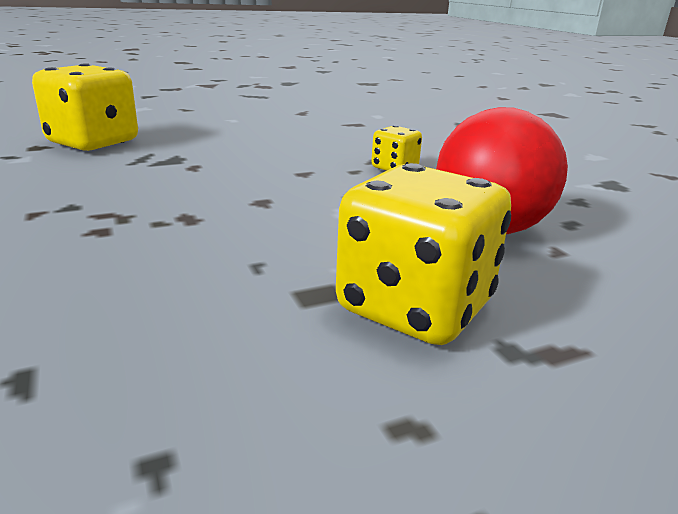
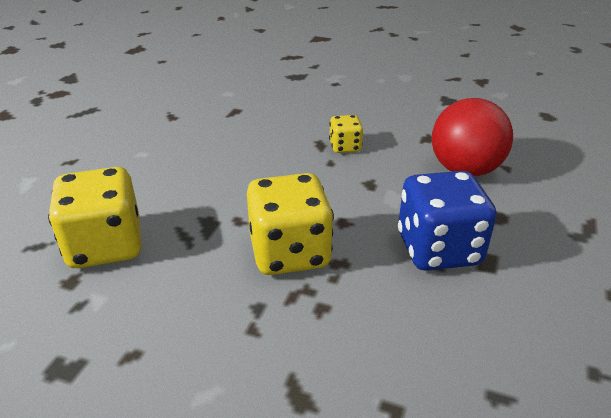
camera: 45 degrees left, 10 degrees up
yellow dice [336,163,511,345] -> yellow dice moved to [247,173,334,275]
none -> blue dice [398,171,497,271]

